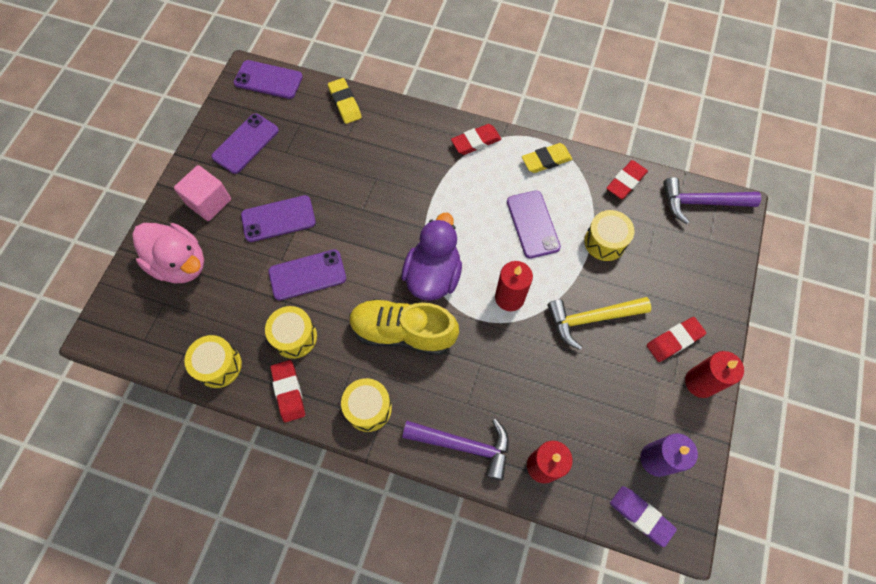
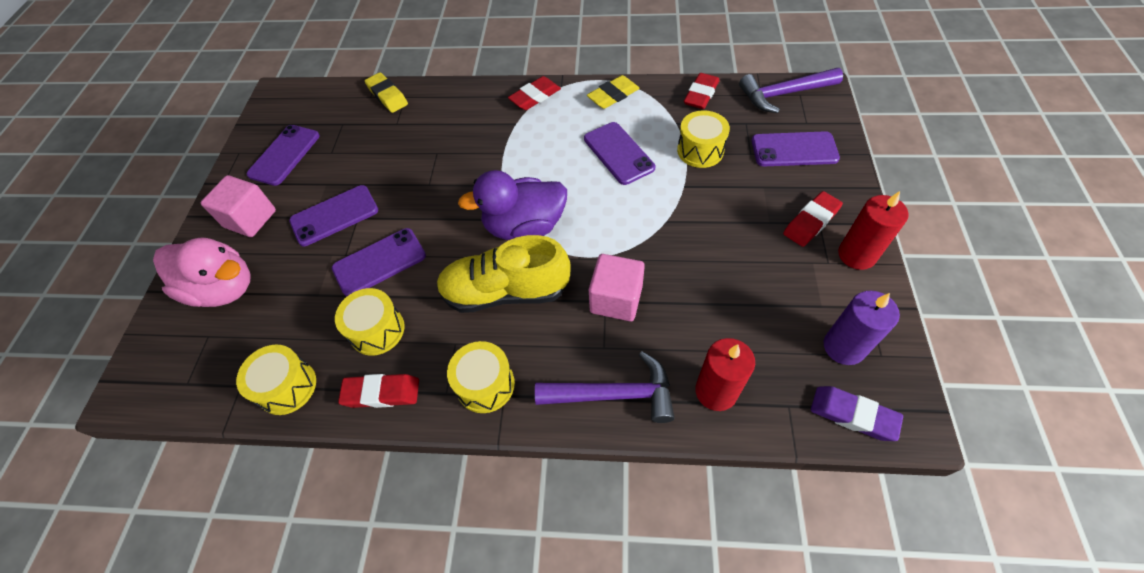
camera: 10 degrees left, 10 degrees down
purple phone [234,60,303,99] -> purple phone moved to [752,131,840,166]
red eraser [270,360,305,422] -> red eraser turned 60 degrees counterclockwise [338,374,419,408]
purple duck [402,213,462,301] -> purple duck turned 105 degrees counterclockwise [458,170,567,240]
red candle [495,261,533,311] -> none
yellow hammer [547,297,651,350] -> none
none -> pink cube [589,254,645,321]

